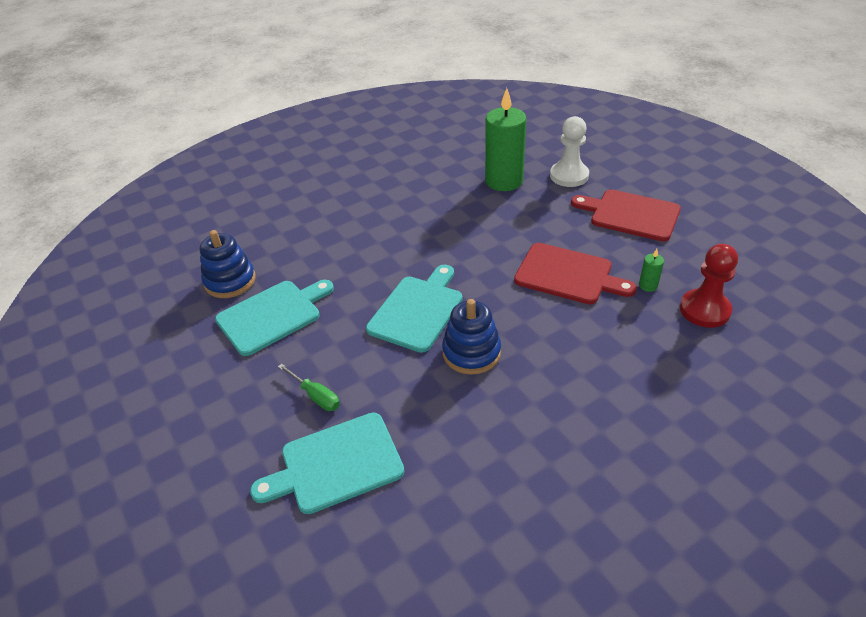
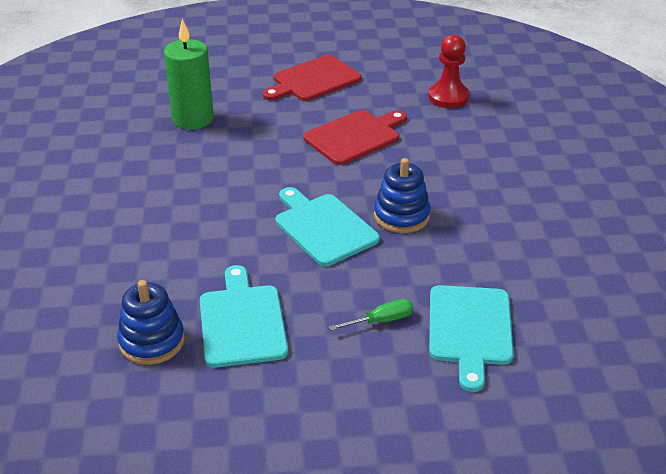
camera: 65 degrees left, 5 degrees down
white pawn [550,116,589,187] -> none
green candle [639,249,664,292] -> none

